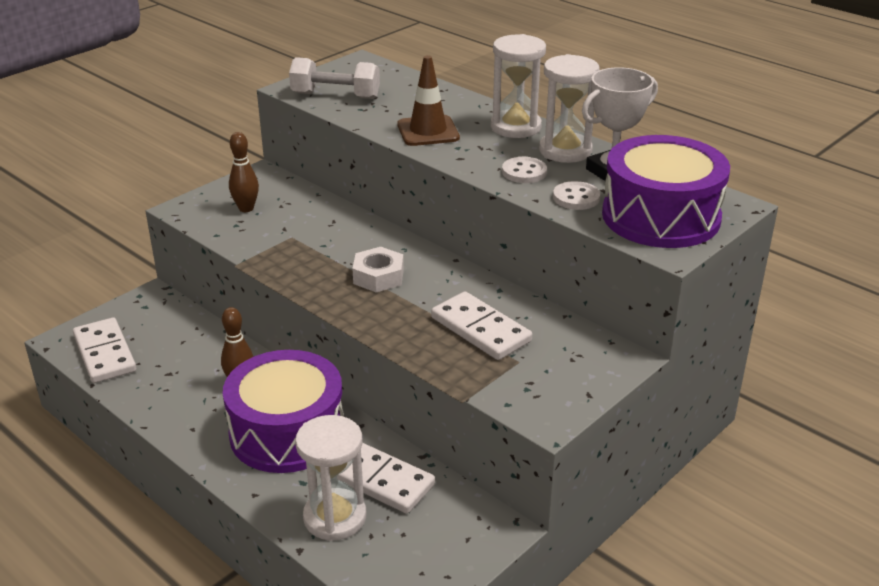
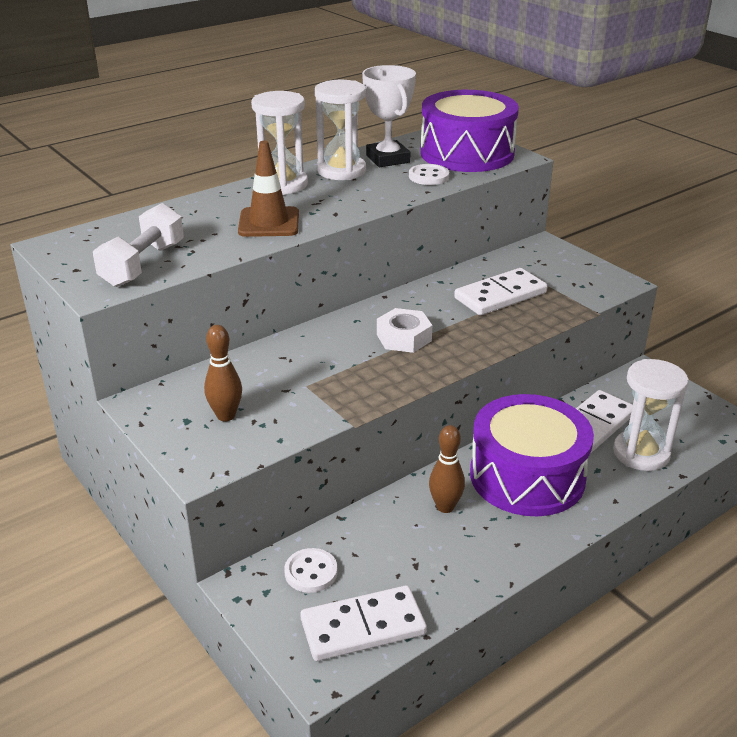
camera: 80 degrees left, 0 degrees up
white button [502,157,547,183] -> white button moved to [284,548,338,593]

